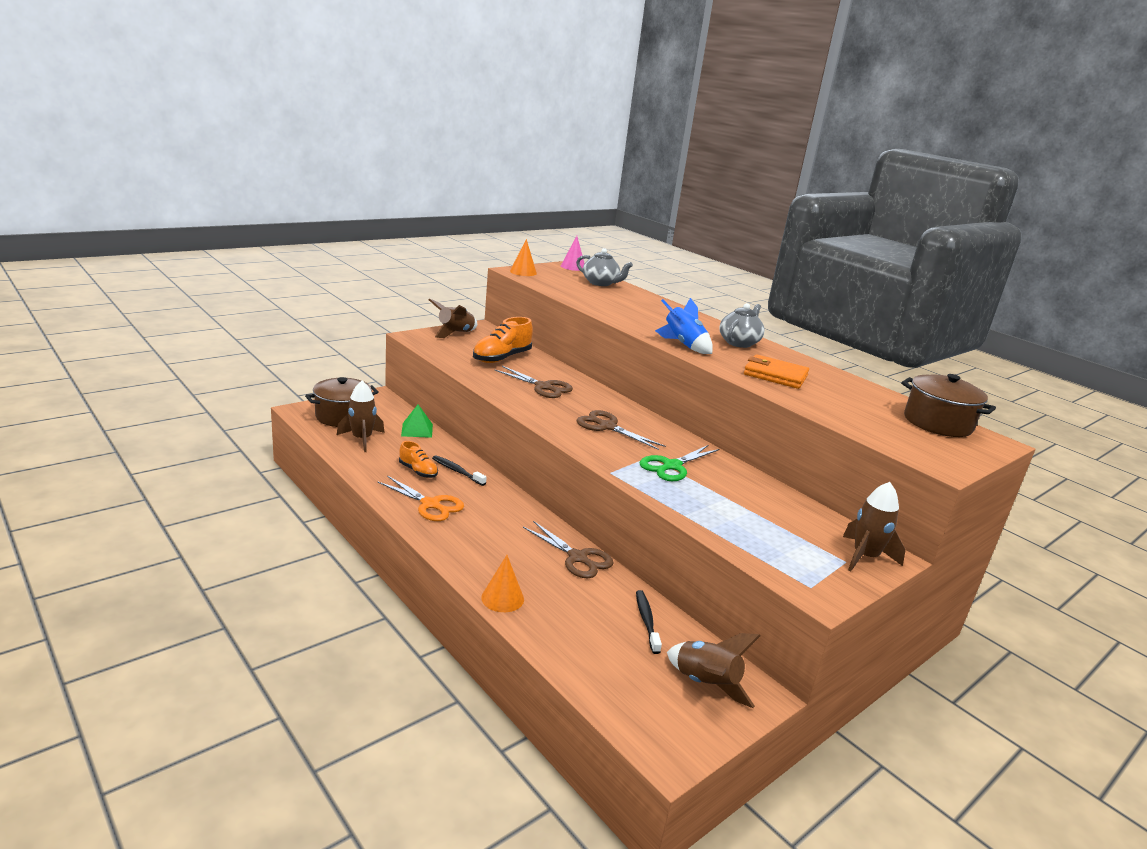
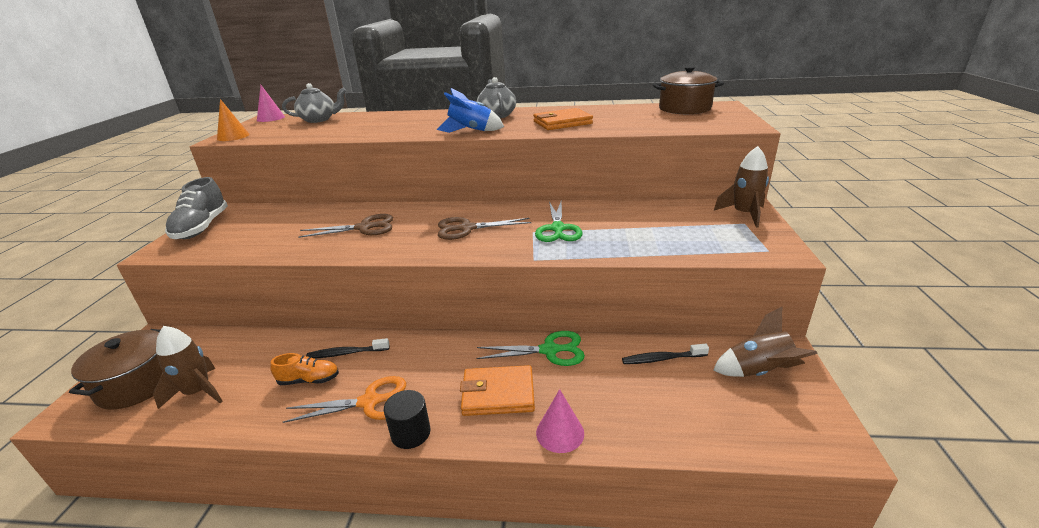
camera: 40 degrees left, 5 degrees up
green pyramid [401,404,433,438] -> none
brown rocket [429,298,477,338] -> grey shoe [165,177,228,239]
orange shoe [473,317,533,363] -> none
orange cone [481,555,524,612] -> pink cone [536,389,584,453]
brown scissors [523,521,613,578] -> green scissors [476,331,585,366]
black toothbrush [636,590,662,654] -> black toothbrush turned 45 degrees counterclockwise [622,343,709,364]
none -> black cylinder [384,390,431,449]
none -> orange wallet [460,365,535,416]

